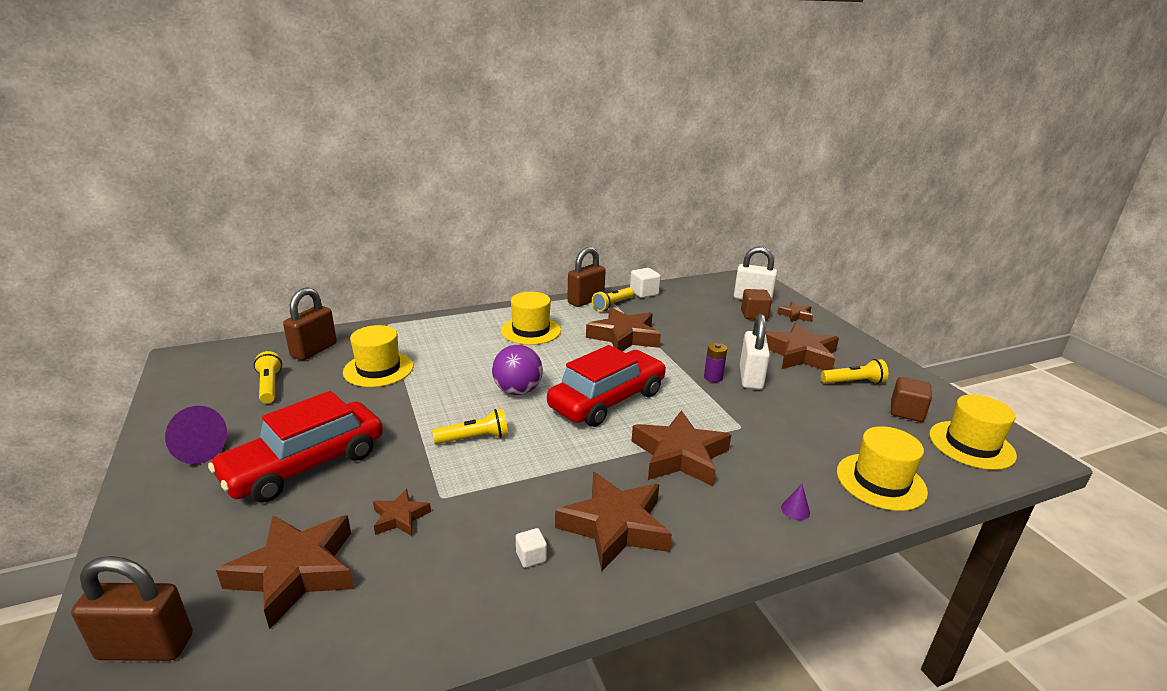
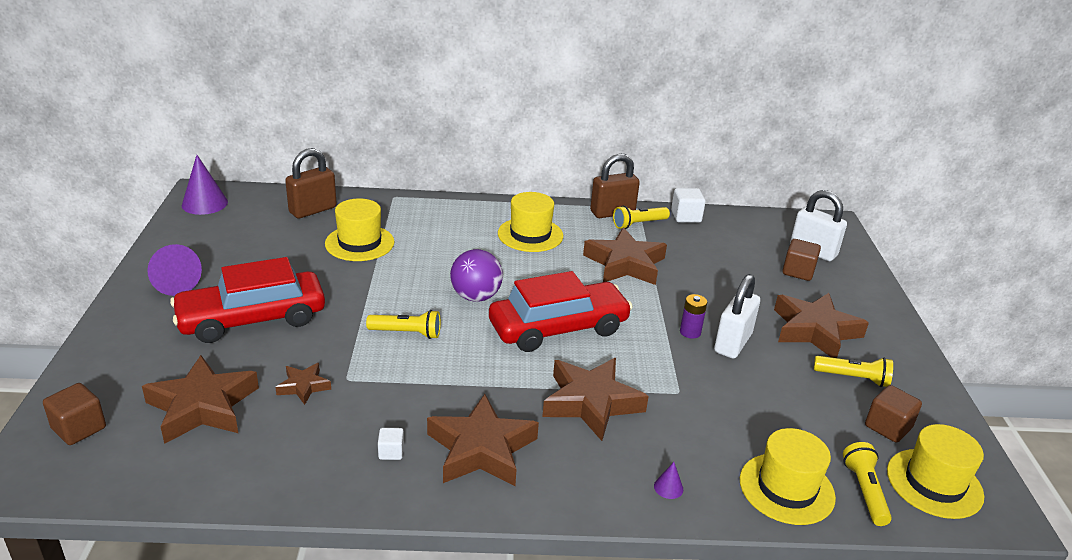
camera: 20 degrees right, 5 degrees up
brown padlock [71,556,193,661] -> brown cube [43,383,106,445]
yellow flashlight [254,351,282,403] -> yellow flashlight moved to [843,442,892,526]
brown star [777,302,813,322] -> none
none -> purple cone [182,155,228,215]

